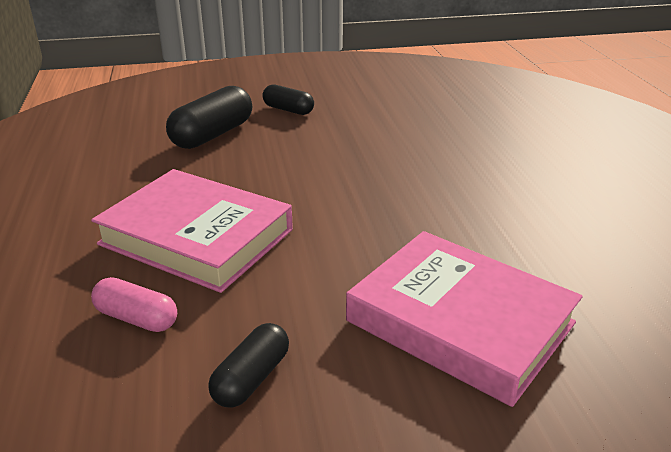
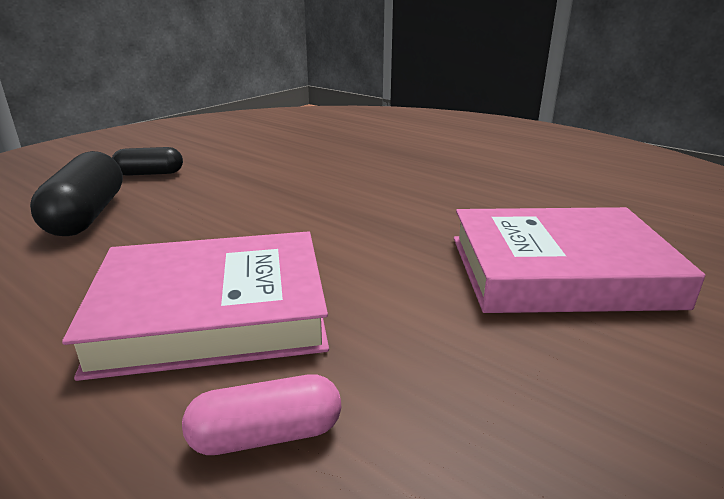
camera: 40 degrees left, 5 degrees down
black capsule [208,323,289,408] -> none

